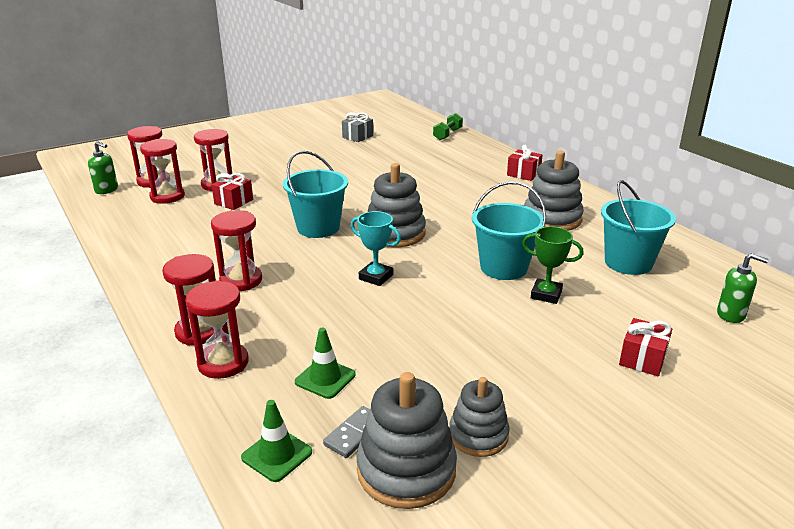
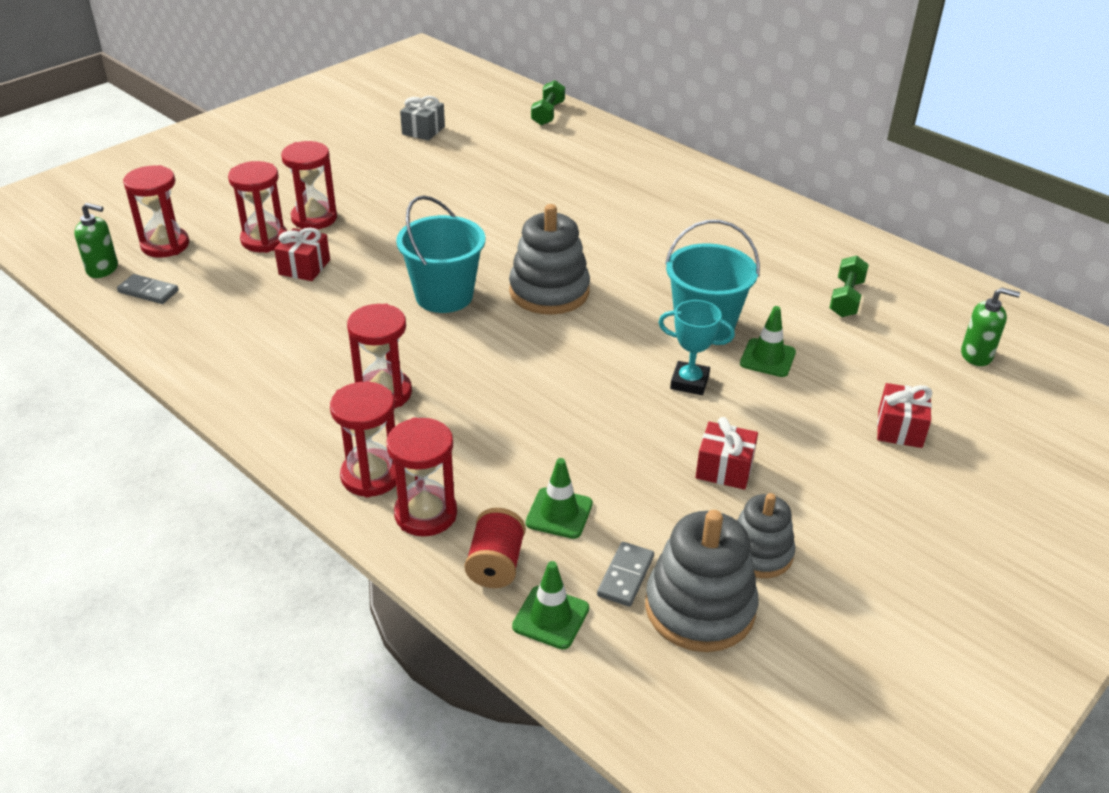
camera: 15 degrees left, 10 degrees up
red hourglass [140,139,185,203] -> red hourglass moved to [281,141,337,229]
turquoise trophy [351,211,401,286] -> turquoise trophy moved to [658,300,735,395]
red gift [507,145,543,181] -> red gift moved to [695,417,758,490]
green trophy [522,226,584,304] -> green traffic cone [740,306,796,377]
grey stacking toy [524,151,584,231] -> none
turquoise bucket [601,180,676,275] -> green dumbbell [829,255,869,317]
none -> grey domino [117,274,179,304]
none -> red spool [465,508,526,588]

